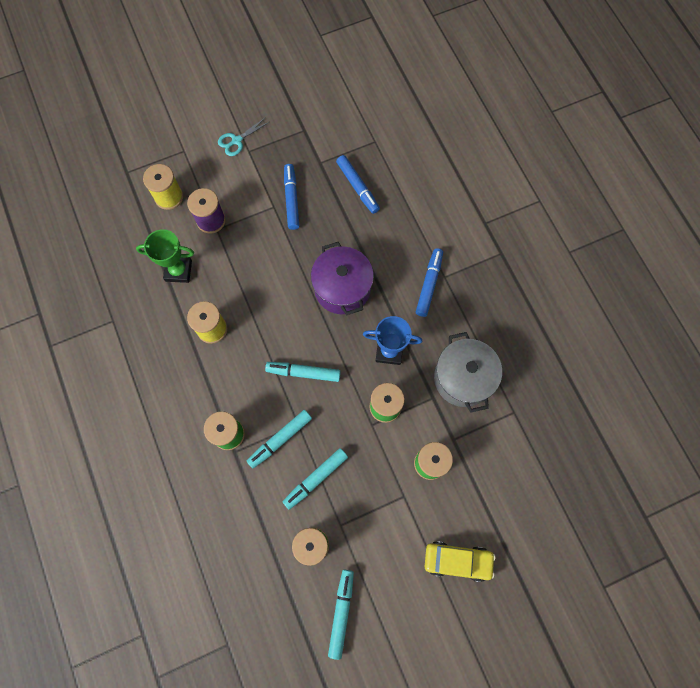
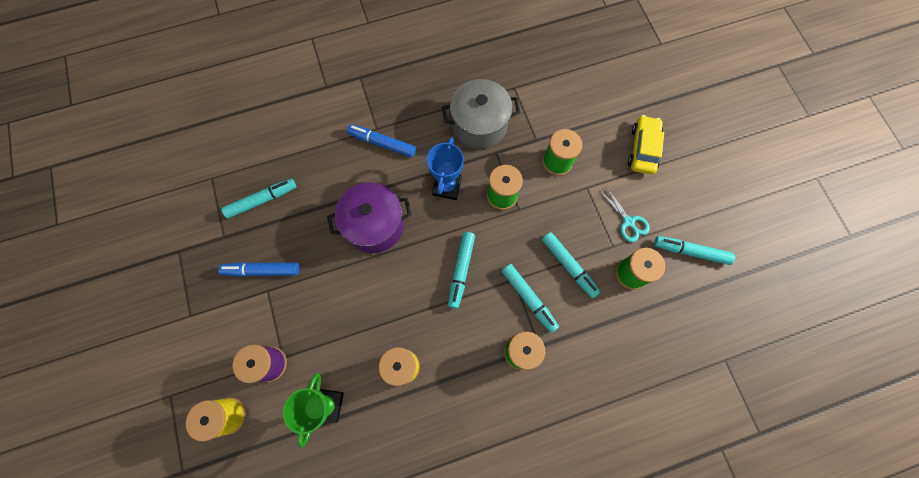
camera: 85 degrees left, 0 degrees up
turquoise scissors [218,117,269,156] -> turquoise scissors moved to [599,187,650,242]
blue marker [336,155,380,214] -> turquoise marker [221,179,297,219]

